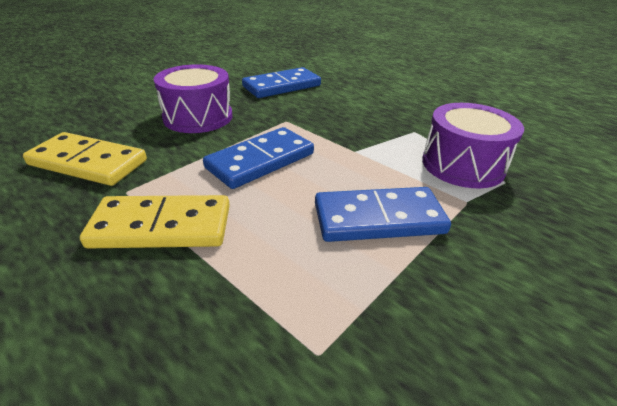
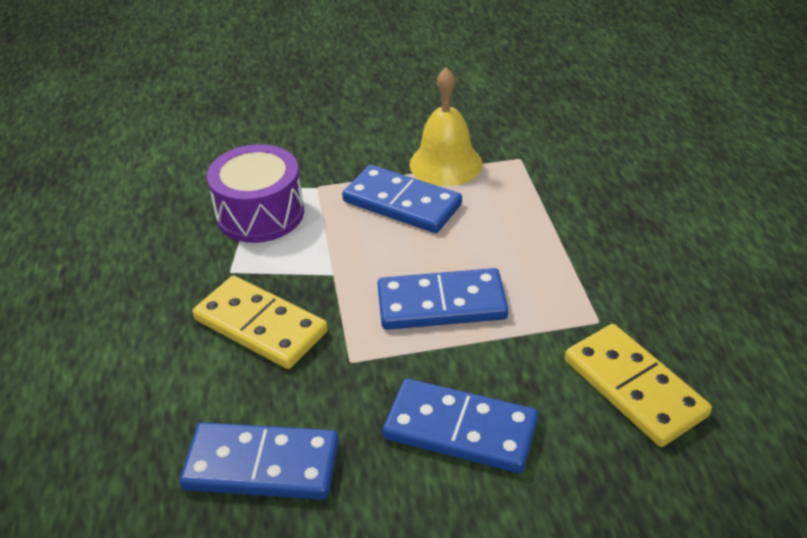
camera: 140 degrees left, 5 degrees up
yellow domino [80,195,230,248] -> yellow domino moved to [193,276,328,369]
purple drum [154,64,232,133] -> blue domino [383,378,538,473]
none -> yellow bell [410,68,483,186]

